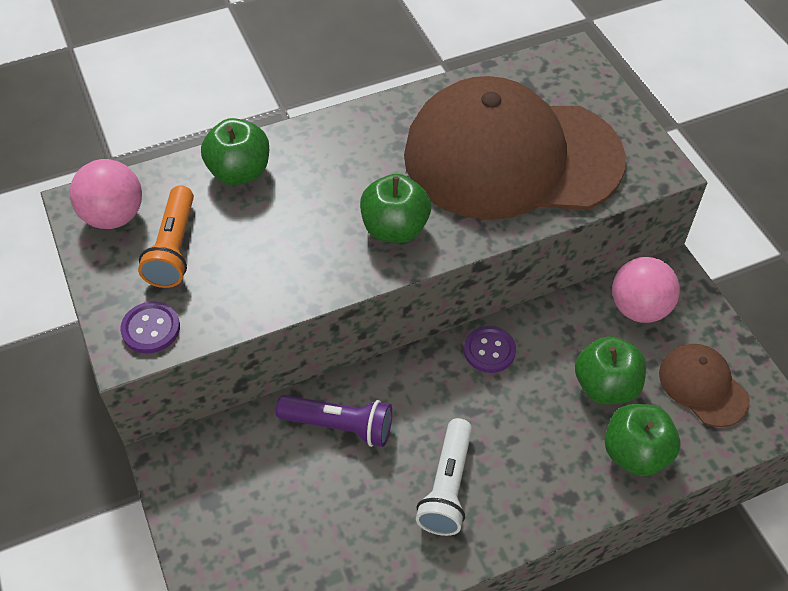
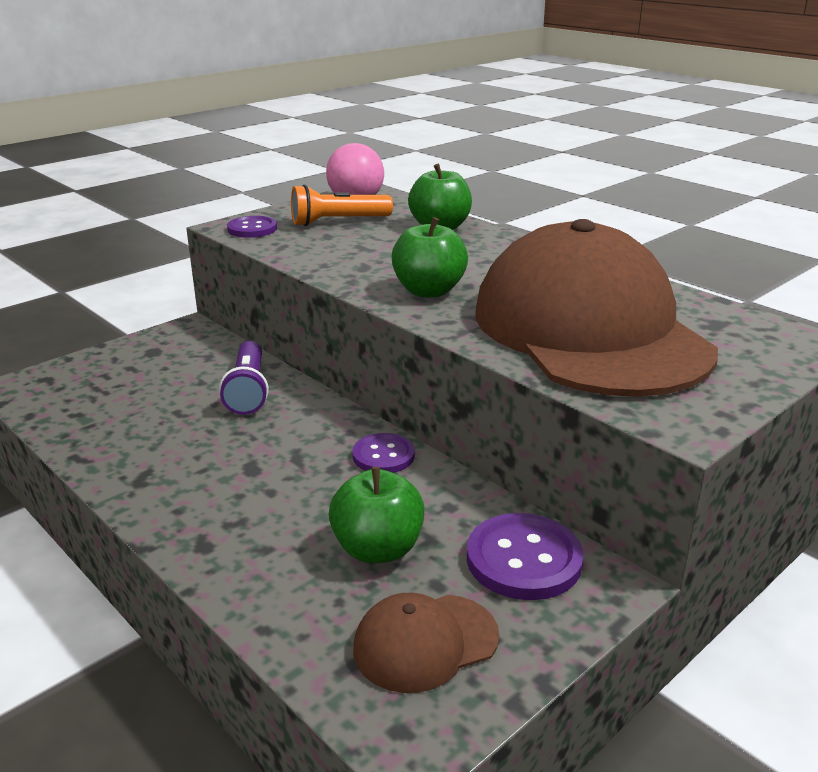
camera: 70 degrees right, 25 degrees down
white flashlight [416,418,472,536] -> none
green apple [605,404,681,476] -> none
pink ball [612,257,680,323] -> purple button [467,513,584,600]
brown cap [659,344,750,427] -> brown cap turned 150 degrees counterclockwise [353,593,499,693]

